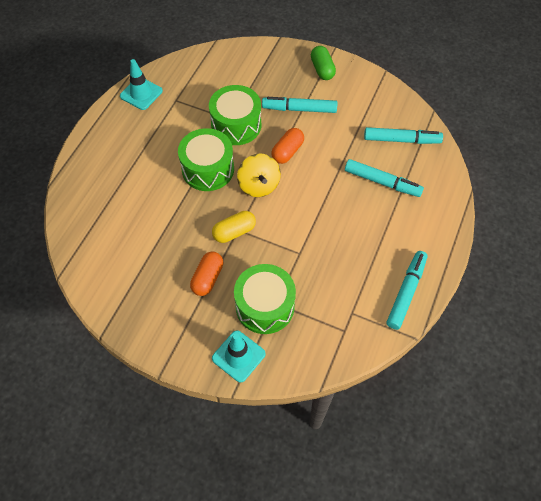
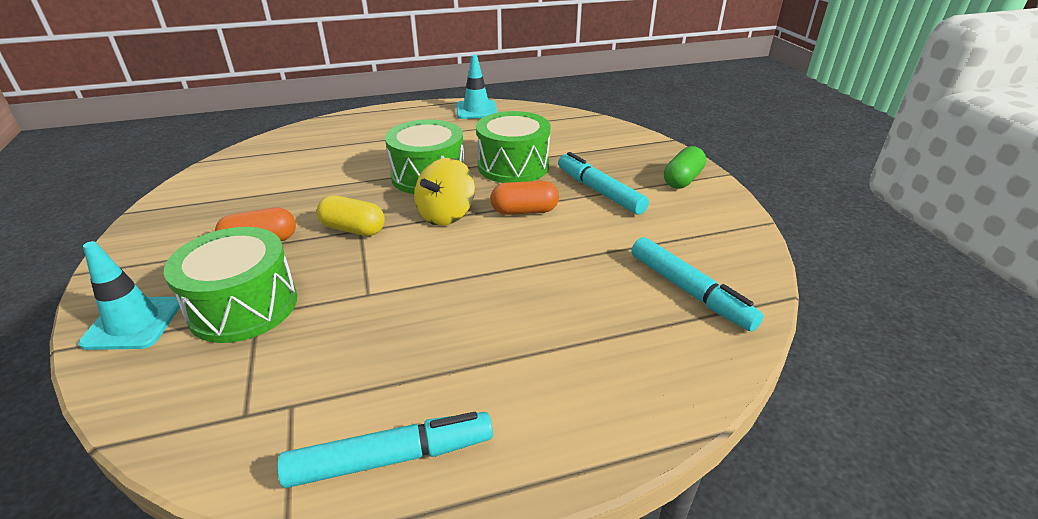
camera: 50 degrees right, 25 degrees down
turquoise marker [345,159,424,197] -> none

